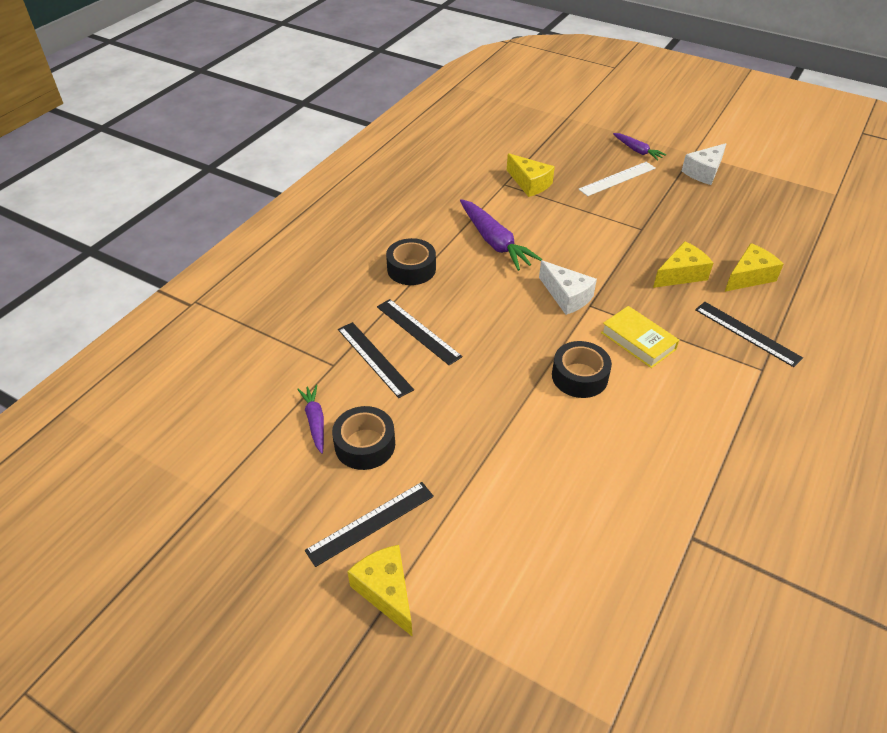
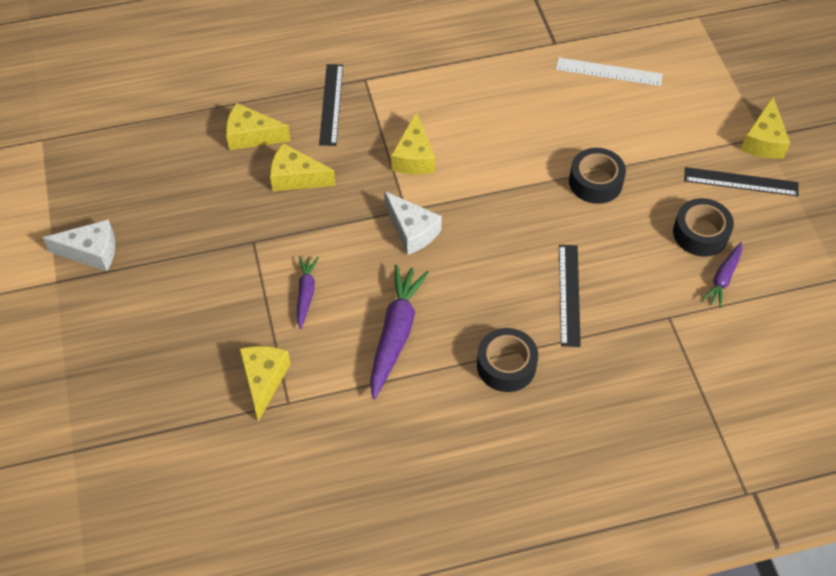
camera: 135 degrees left, 10 degrees up
black ruler [338,322,414,398] -> none
white cheese [539,260,597,315] -> white cheese turned 135 degrees clockwise [384,191,442,255]
black tape [552,341,612,398] -> black tape moved to [569,148,626,204]
white ruler [579,162,656,196] -> white ruler moved to [556,57,663,86]
yellow book [601,306,679,368] -> yellow cheese [391,111,435,175]
purple carrot [613,133,666,161] -> purple carrot moved to [297,256,319,329]

